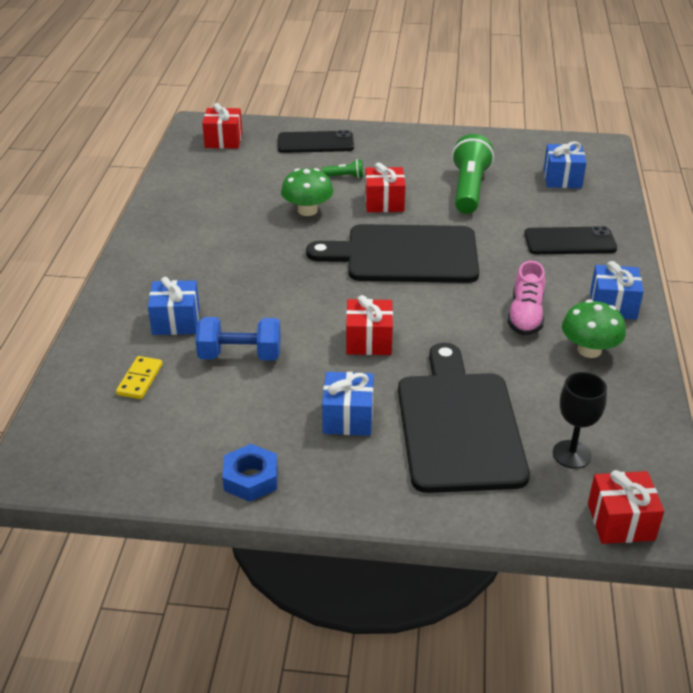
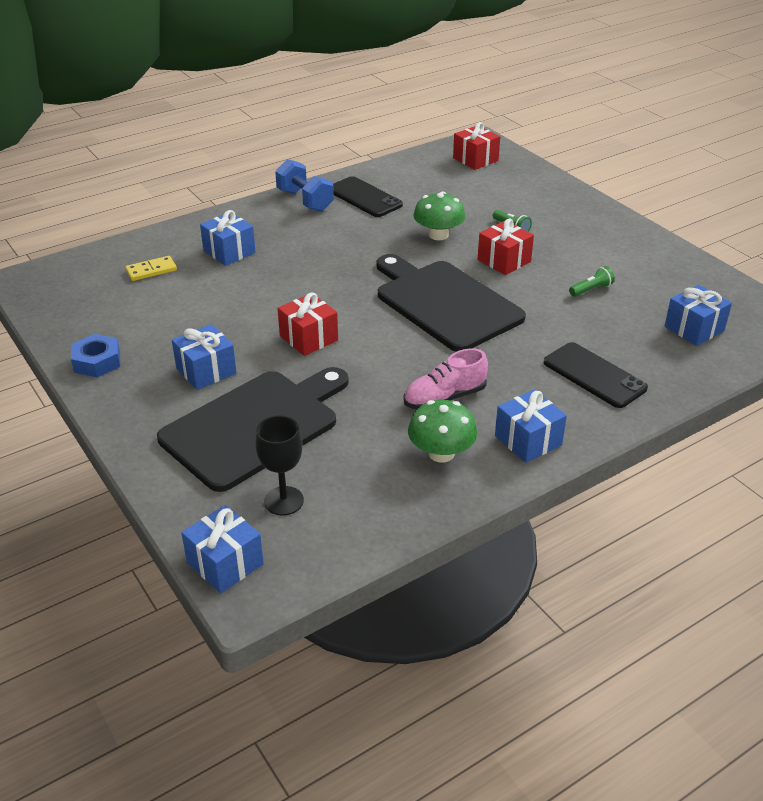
camera: 50 degrees right, 0 degrees up
blue dumbbell [195,317,281,360] -> blue dumbbell moved to [275,159,334,212]
black phone [278,130,354,153] -> black phone moved to [333,176,403,217]
green flashlight [452,134,494,214] -> green flashlight [569,266,615,297], size x0.45
red gift [588,470,664,544] -> blue gift [181,505,264,593]

